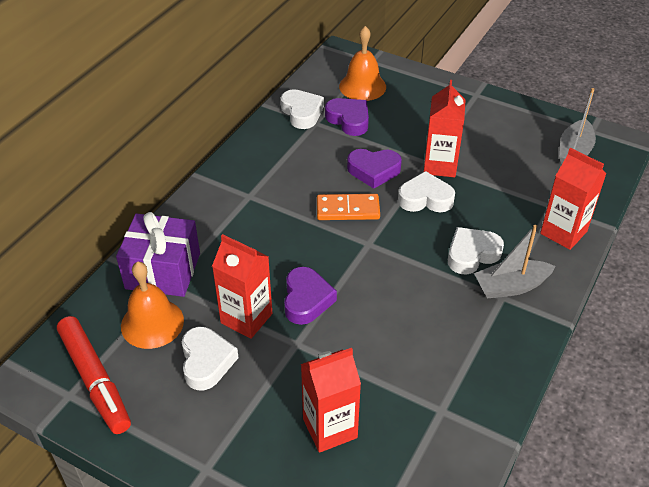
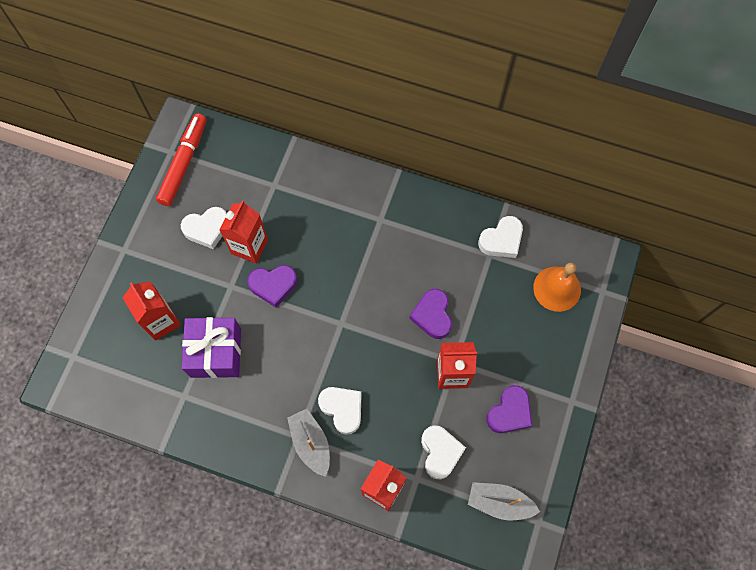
camera: 80 degrees right, 25 degrees up
red marker [57,316,131,434] -> red marker turned 150 degrees clockwise [156,113,207,206]
purple gift [116,212,200,297] -> purple gift moved to [182,317,241,378]
orange bell [121,261,184,349] -> none
orange domino [317,194,380,220] -> none
purple heart [325,98,369,136] -> purple heart moved to [487,385,532,433]
white heart [398,171,455,212] -> white heart moved to [421,425,466,479]

